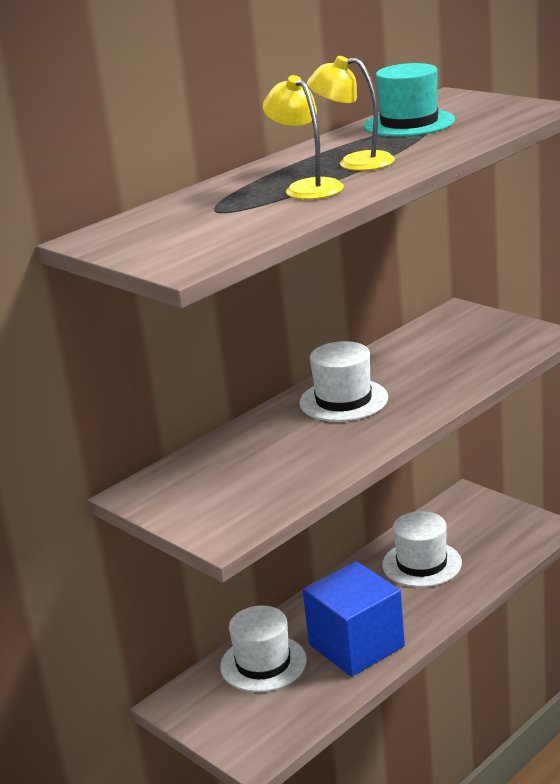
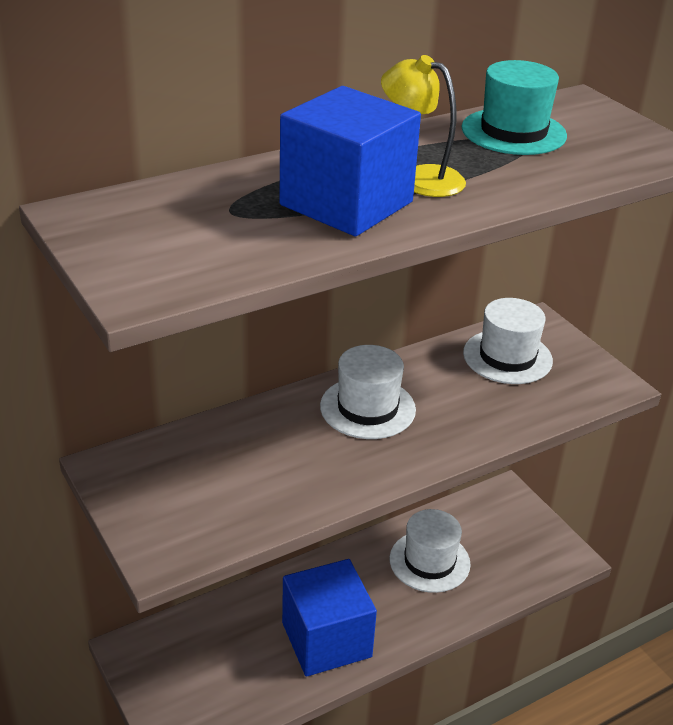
camera: 10 degrees right, 10 degrees up
white hat [220,605,307,692] -> white hat moved to [463,298,553,384]
yellow lamp [263,75,344,200] -> blue cube [279,86,421,236]

